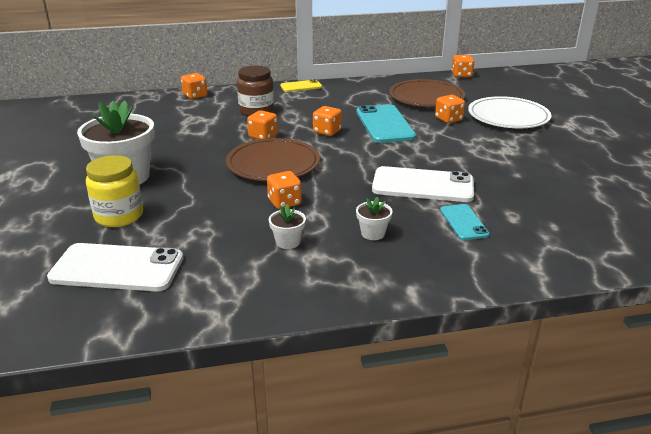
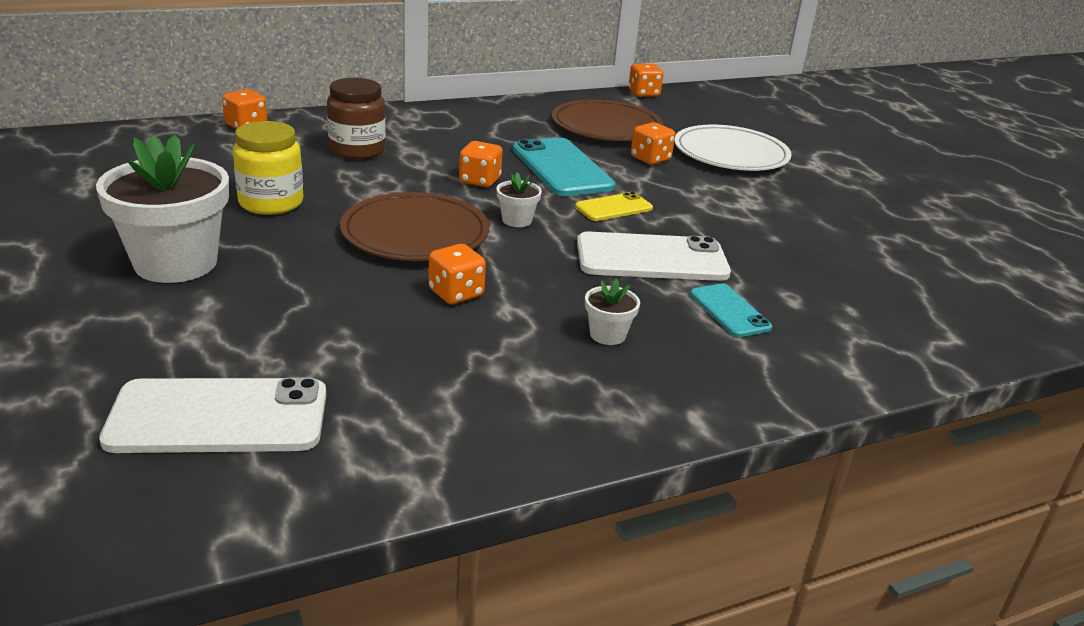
camera: 15 degrees left, 0 degrees up
yellow jar [86,155,143,227] -> yellow jar moved to [233,121,304,215]
orange dice [247,110,278,140] -> none
white flower pot [269,204,306,249] -> white flower pot moved to [496,172,542,227]
yellow phone [280,79,322,92] -> yellow phone moved to [575,192,653,221]

